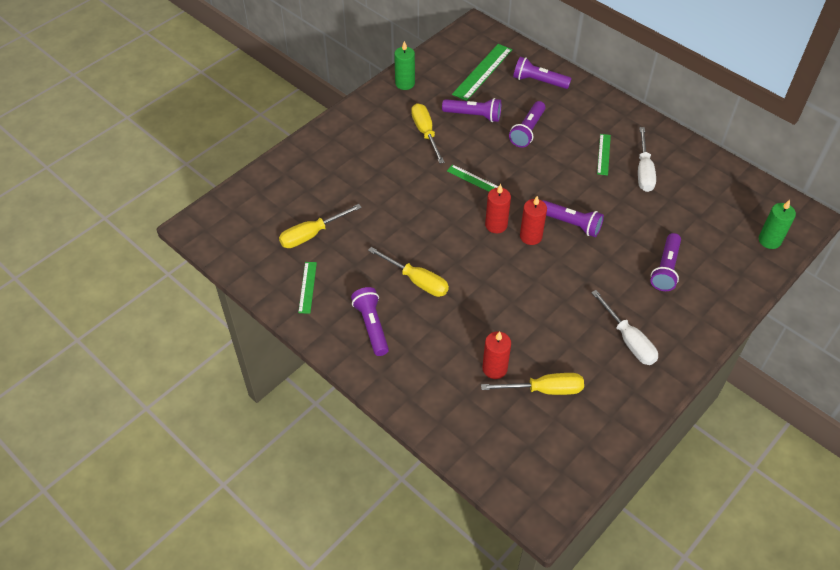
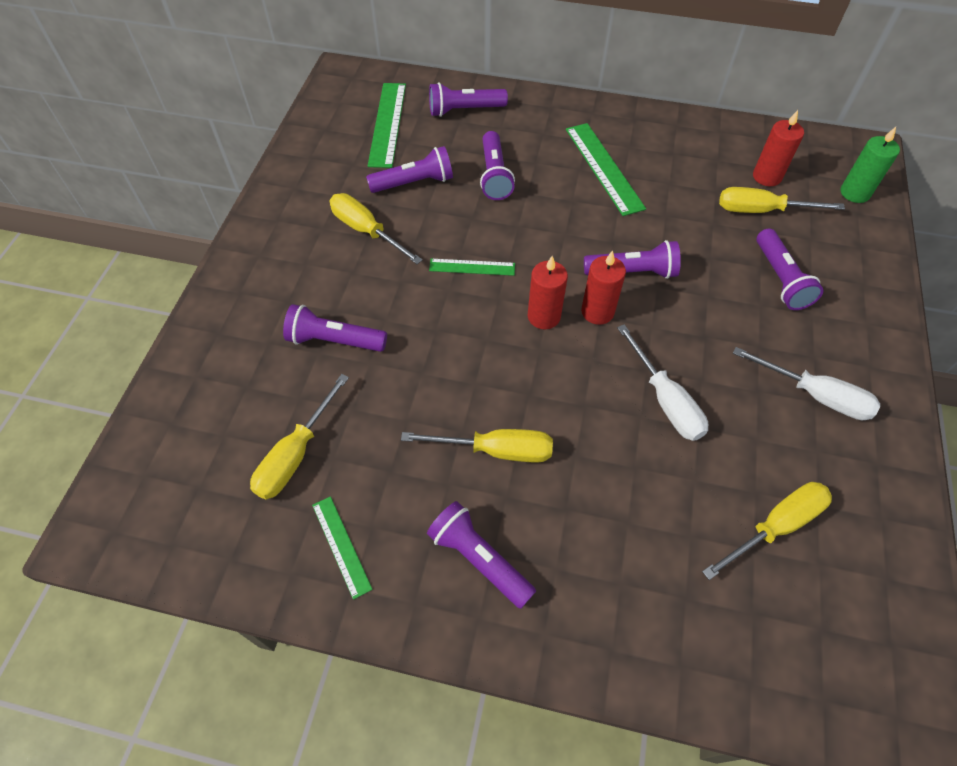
camera: 30 degrees left, 5 degrees up
green candle [394,41,415,90] -> none
red candle [482,331,511,379] -> red candle moved to [753,110,804,186]
green ruler [597,134,611,176] -> green ruler [566,123,646,216], size x1.73
white screwdriver [638,127,656,192] -> white screwdriver moved to [617,324,709,441]
none -> purple flashlight [283,304,387,352]
none -> yellow screwdriver [719,187,845,213]

